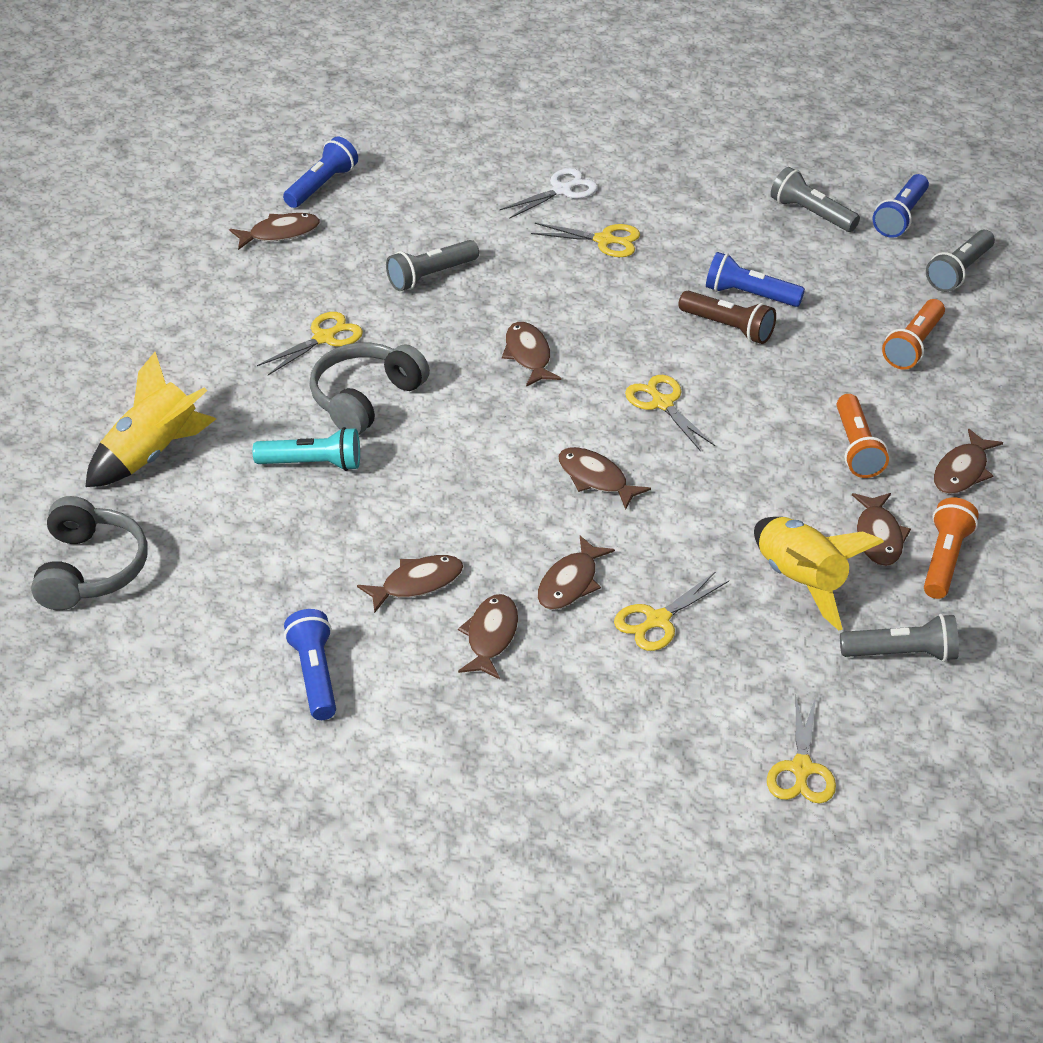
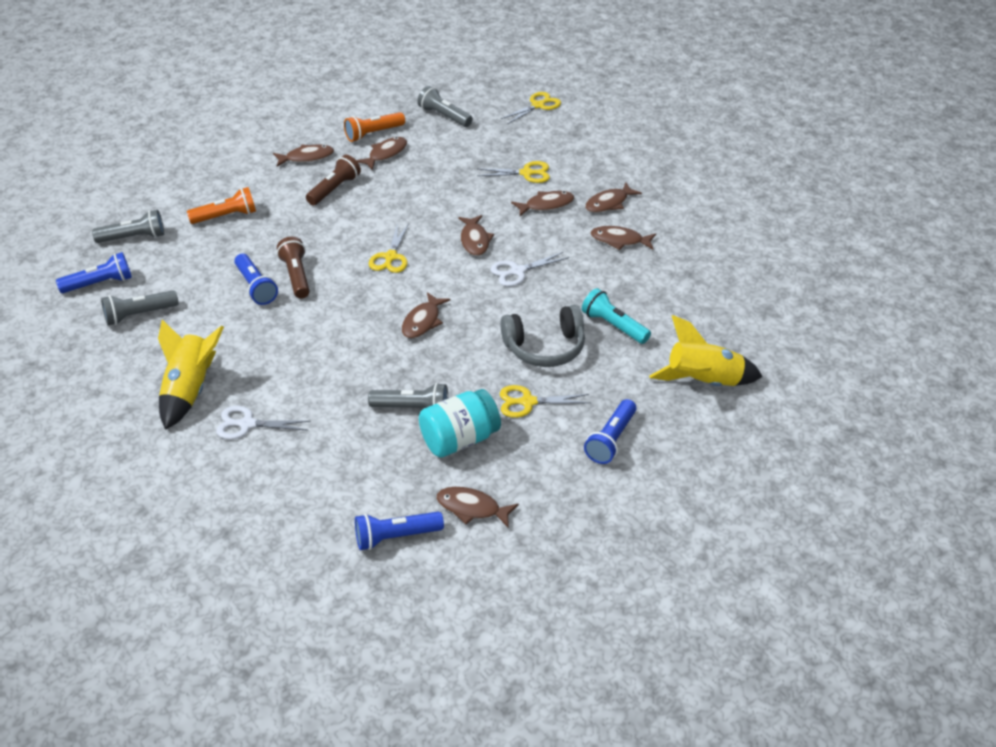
camera: 140 degrees left, 0 degrees up
grey headphones [31,496,147,610] -> none
blue flashlight [284,609,336,720] -> blue flashlight moved to [584,399,636,464]
yellow scissors [531,223,640,257] -> none
yellow rocket [754,517,884,630] -> yellow rocket moved to [158,320,224,430]
grey flashlight [771,167,860,232] -> grey flashlight turned 75 degrees clockwise [101,291,179,325]
orange flashlight [837,394,889,478] -> brown flashlight [306,155,361,205]
none -> turquoise jar [419,389,501,458]
none -> white scissors [490,252,569,286]

